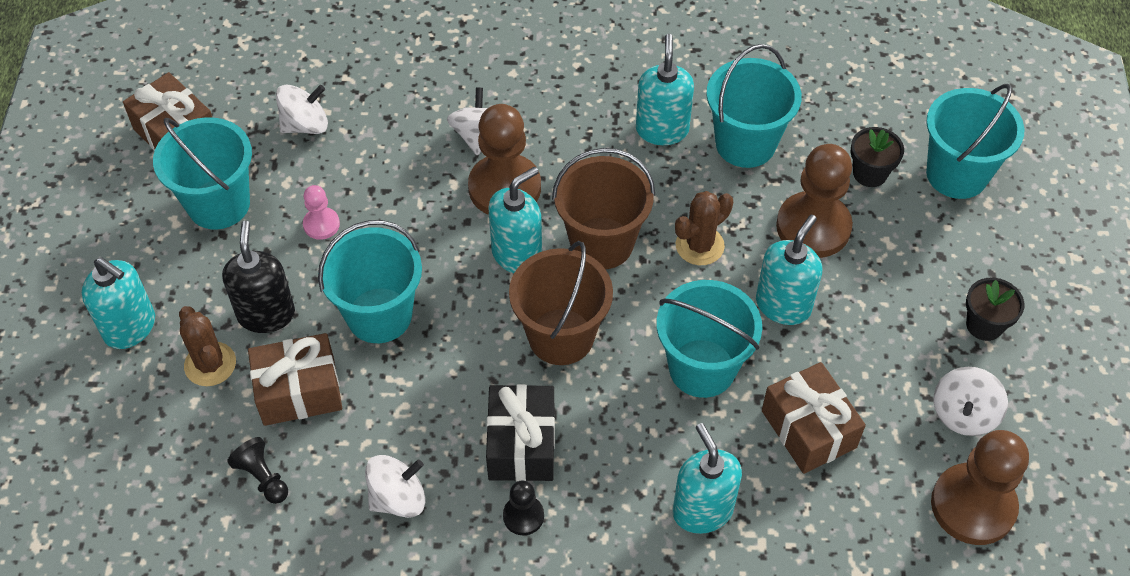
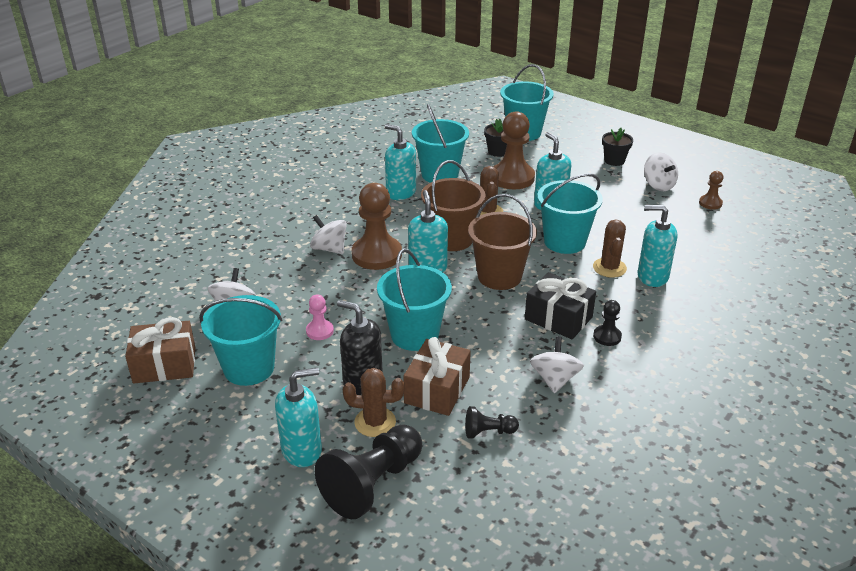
camera: 55 degrees left, 20 degrees down
brown gift [762,362,866,474] -> none
brown pawn [931,430,1029,545] -> brown pawn [699,171,724,210], size x0.49
none -> black pawn [315,424,422,519]
none -> brown cactus [593,220,627,278]

